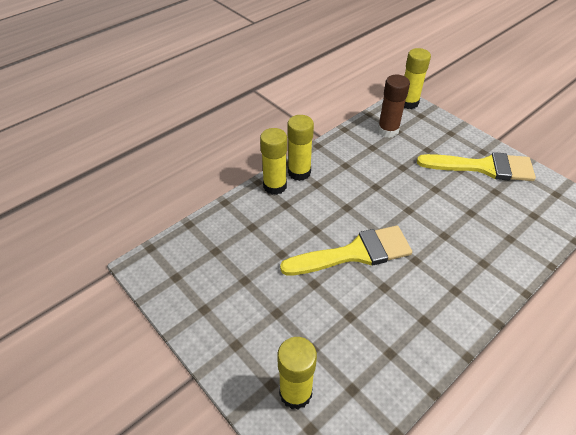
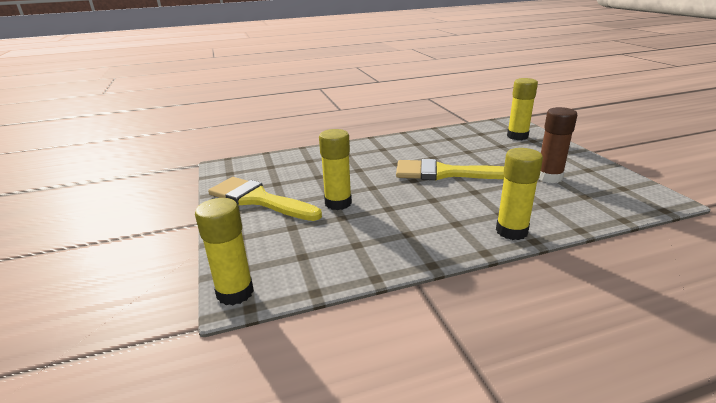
camera: 155 degrees left, 20 degrees down
yellow glue stick [287,115,314,181] -> yellow glue stick moved to [319,129,352,210]
brown glue stick [377,75,410,138] -> brown glue stick moved to [539,107,577,183]

